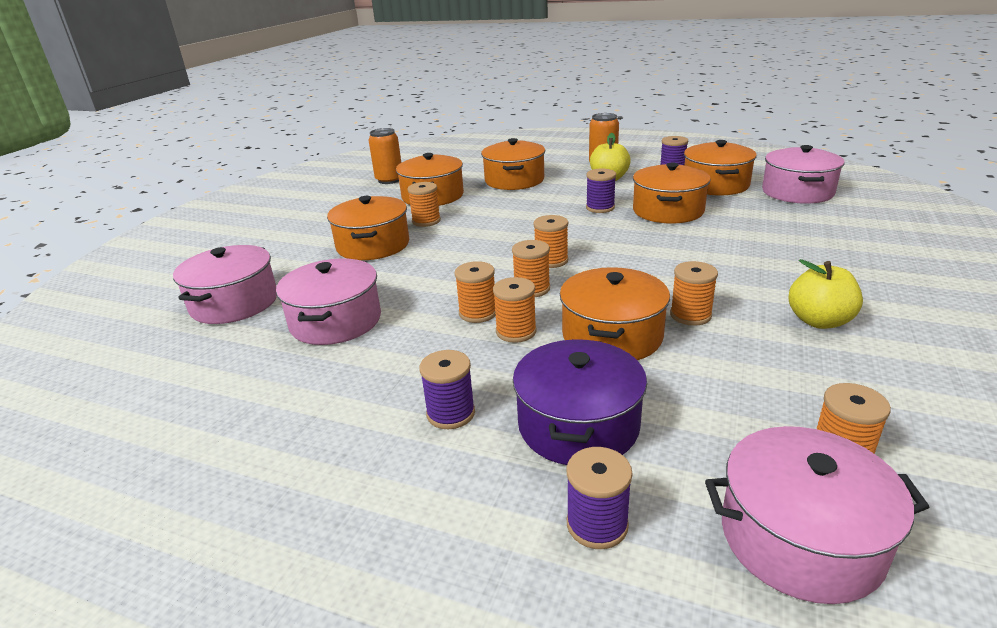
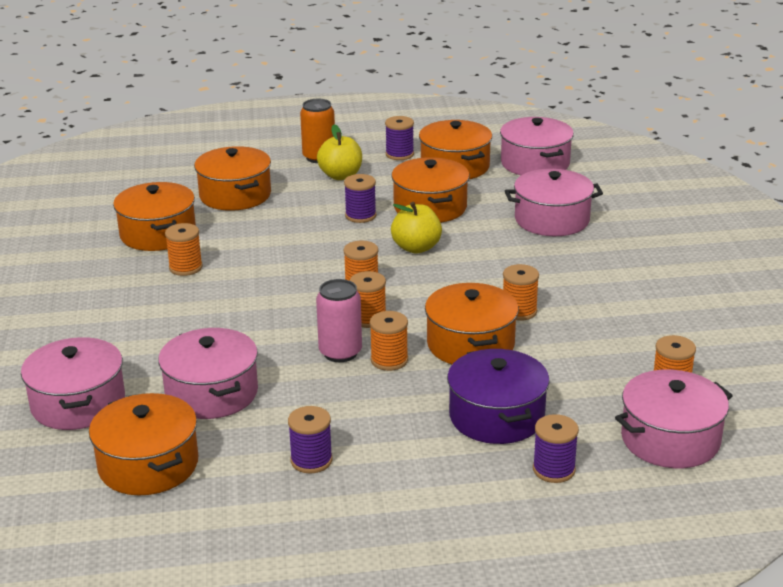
camera: 30 degrees left, 0 degrees up
orange pot [327,196,409,260] -> orange pot moved to [89,393,198,495]
orange can [369,128,401,184] -> none
purple spool [419,350,475,429] -> purple spool moved to [288,406,333,474]
orange spool [455,261,496,323] -> pink can [316,279,362,362]
yellow apple [788,259,863,329] -> yellow apple moved to [391,202,442,254]
none -> pink pot [505,169,603,236]

